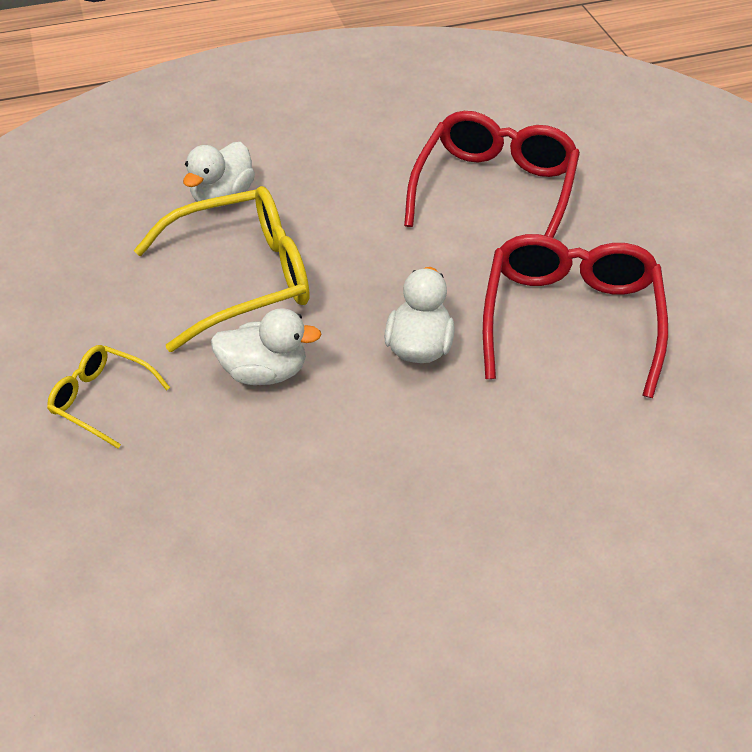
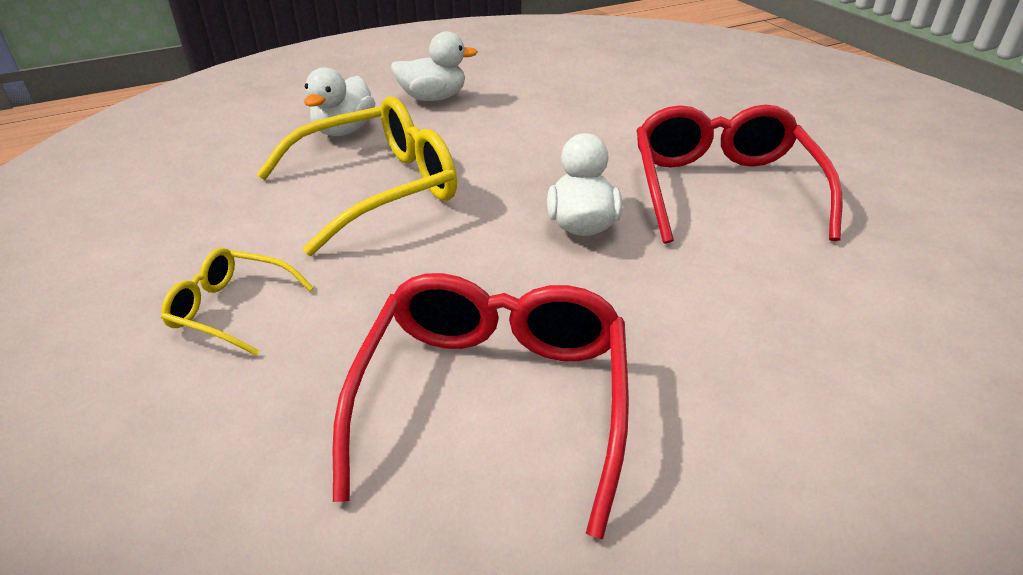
camera: 10 degrees left, 10 degrees down
white duck [211,308,322,385] -> white duck moved to [391,31,478,101]
red glasses [404,111,580,238] -> red glasses moved to [333,273,629,539]

